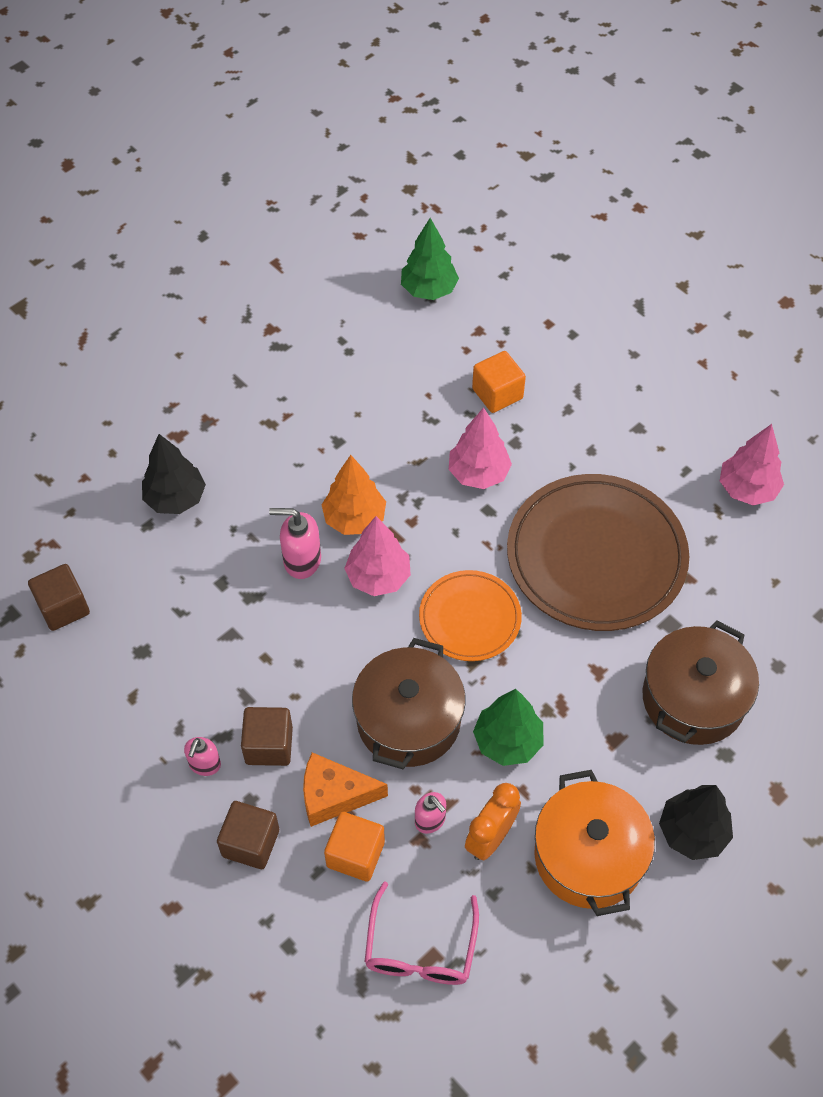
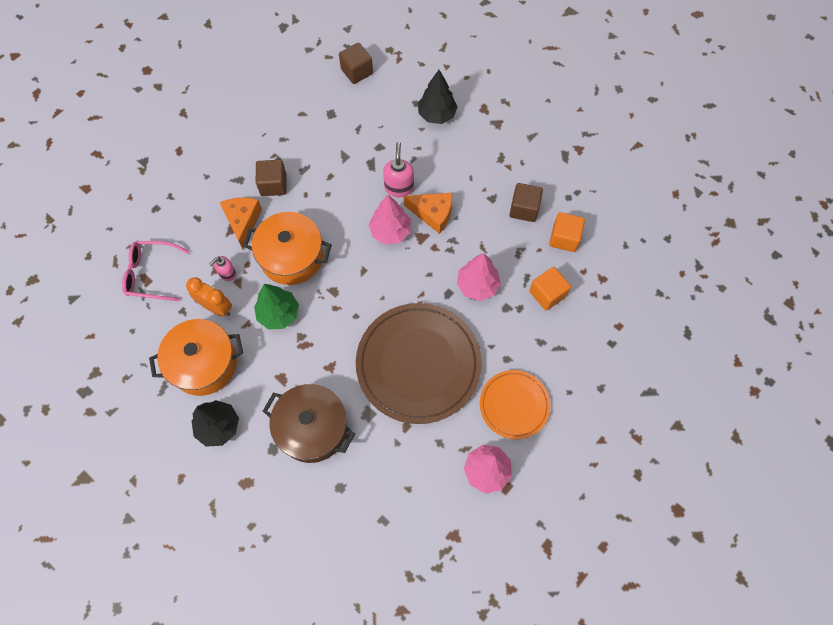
camera: 85 degrees right, 10 degrees up
pink soap dispenser [184,737,221,776] -> none
brown cube [217,801,279,869] -> brown cube moved to [509,183,543,222]
orange tree [322,455,386,535] -> orange cheese [404,193,452,234]
orange cube [324,812,385,882] -> orange cube moved to [549,212,585,252]
brown pot [352,638,466,769] -> orange pot [243,212,332,285]
green tree [401,218,459,300] -> none
orange plate [419,570,522,661] -> orange plate moved to [480,370,550,439]

